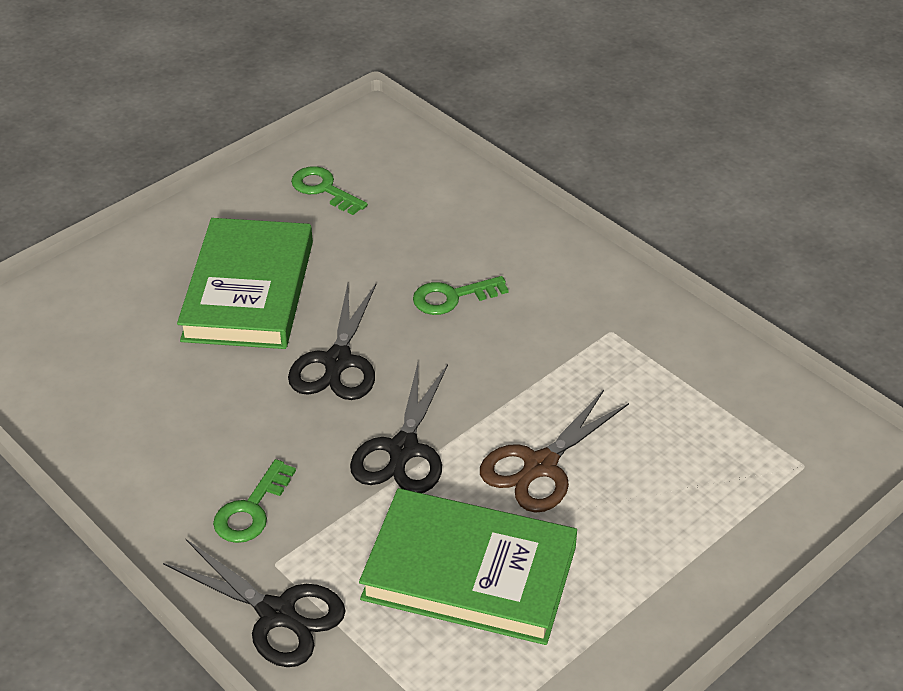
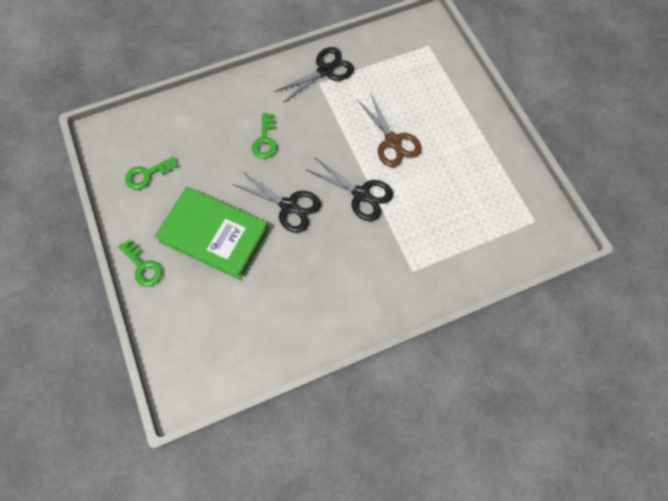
camera: 70 degrees left, 25 degrees up
black scissors [163,539,346,667] -> black scissors moved to [274,47,354,103]
green key [213,459,296,543] -> green key moved to [119,239,162,287]
green book [359,488,577,645] -> none

